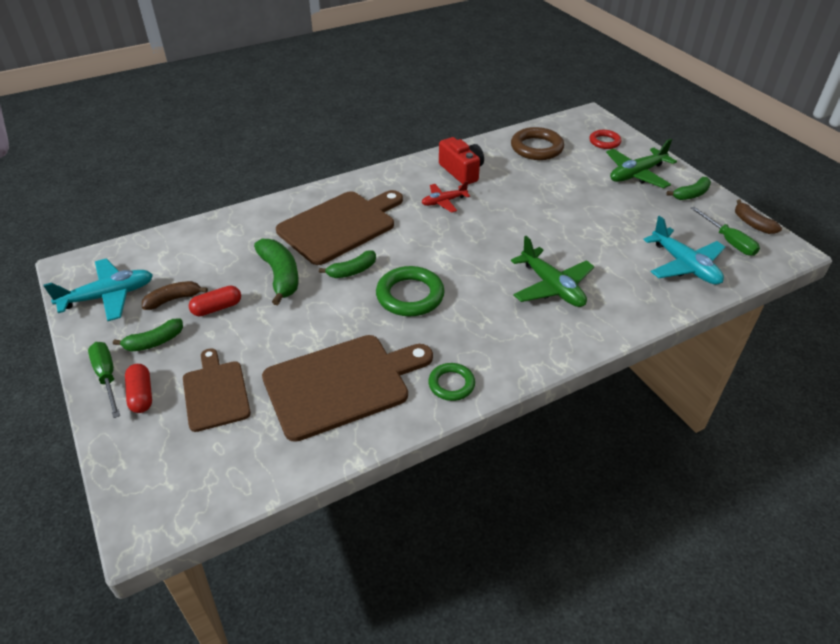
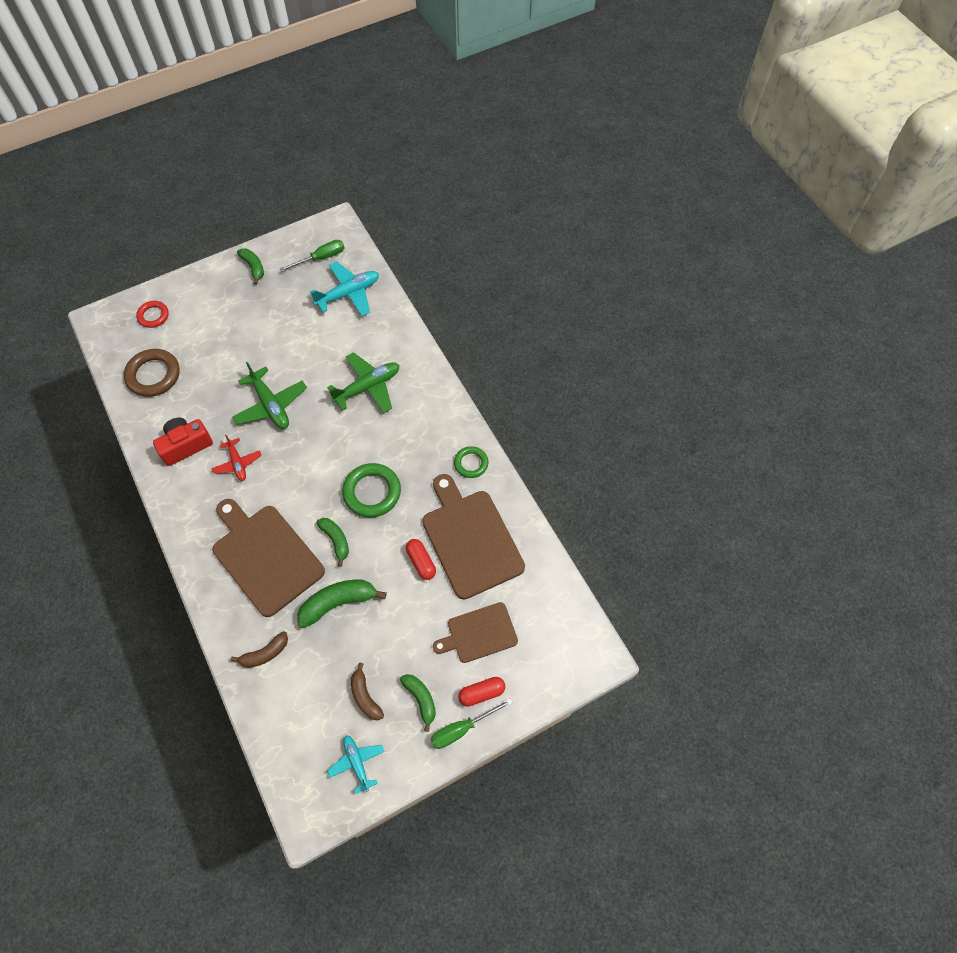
camera: 90 degrees left, 20 degrees up
turquoise plane [43,258,153,321] -> turquoise plane [327,736,385,794], size x0.62
red capsule [189,285,241,316] -> red capsule moved to [406,539,436,580]
green plane [606,139,677,188] -> green plane moved to [232,362,307,429]
brown banana [735,199,782,234] -> brown banana moved to [231,631,288,668]

